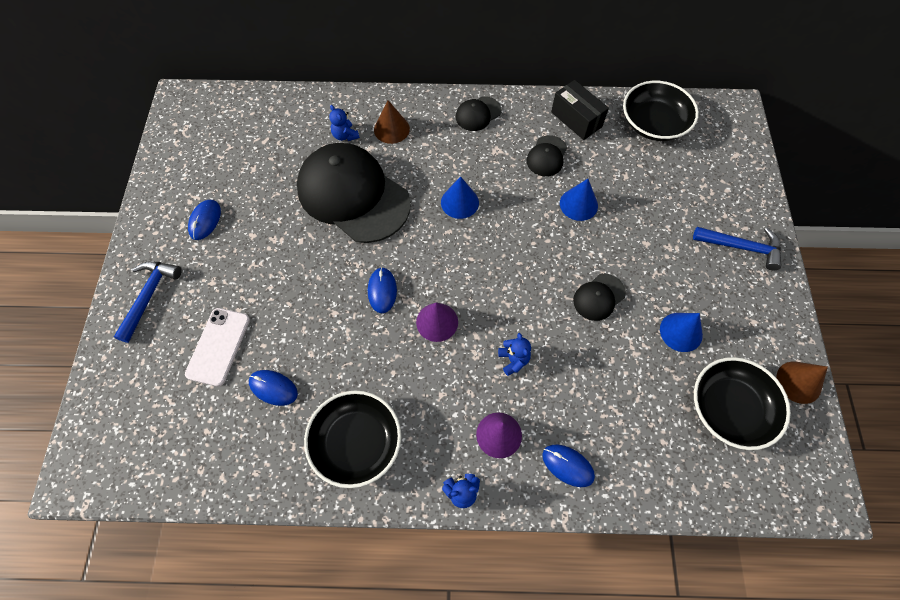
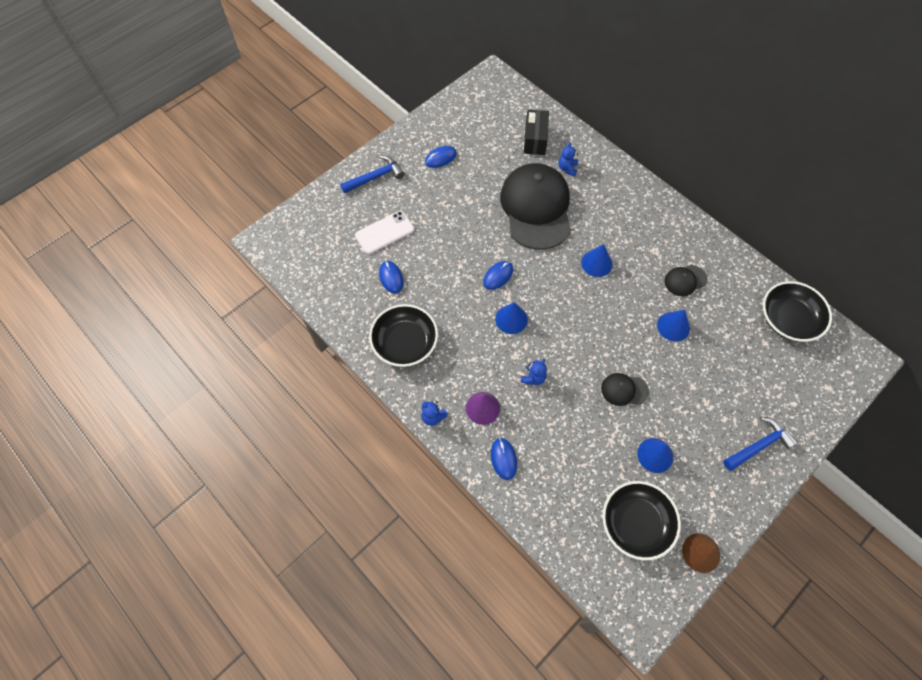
camera: 45 degrees right, 0 degrees up
brown cone [374,100,410,144] -> none
purple cone [416,303,458,342] -> blue cone [495,302,528,334]
black cap [456,96,501,131] -> none
black box [551,80,609,140] -> black box moved to [524,109,549,155]
blue hammer [693,227,781,270] -> blue hammer turned 90 degrees counterclockwise [723,417,798,471]

